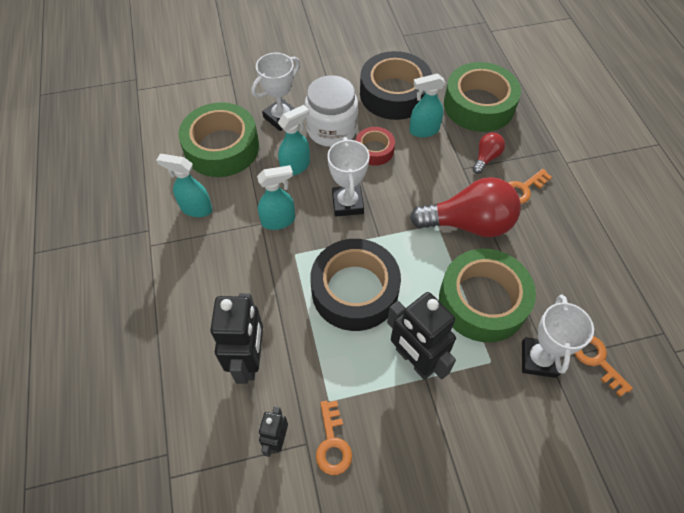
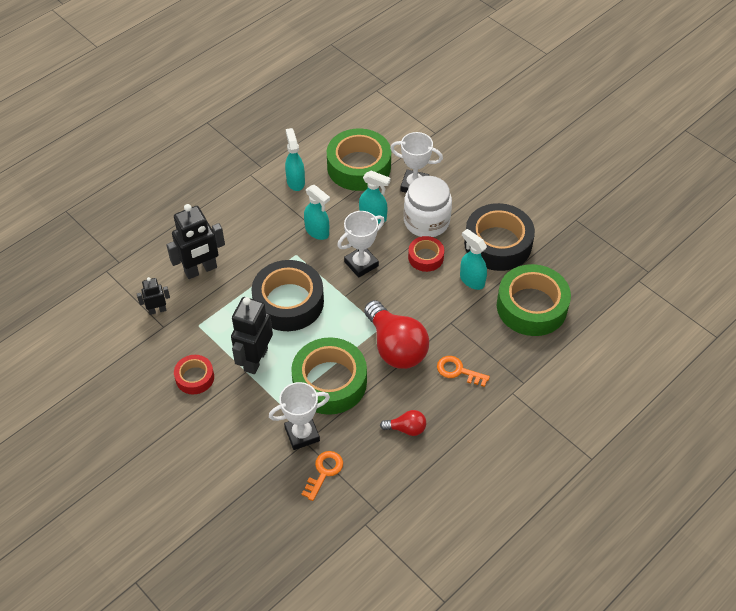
camera: 60 degrees right, 5 degrees down
orange key [316,401,352,475] -> none
red light bulb [472,133,505,174] -> red light bulb moved to [380,410,426,436]
none -> red tape [174,355,214,394]

